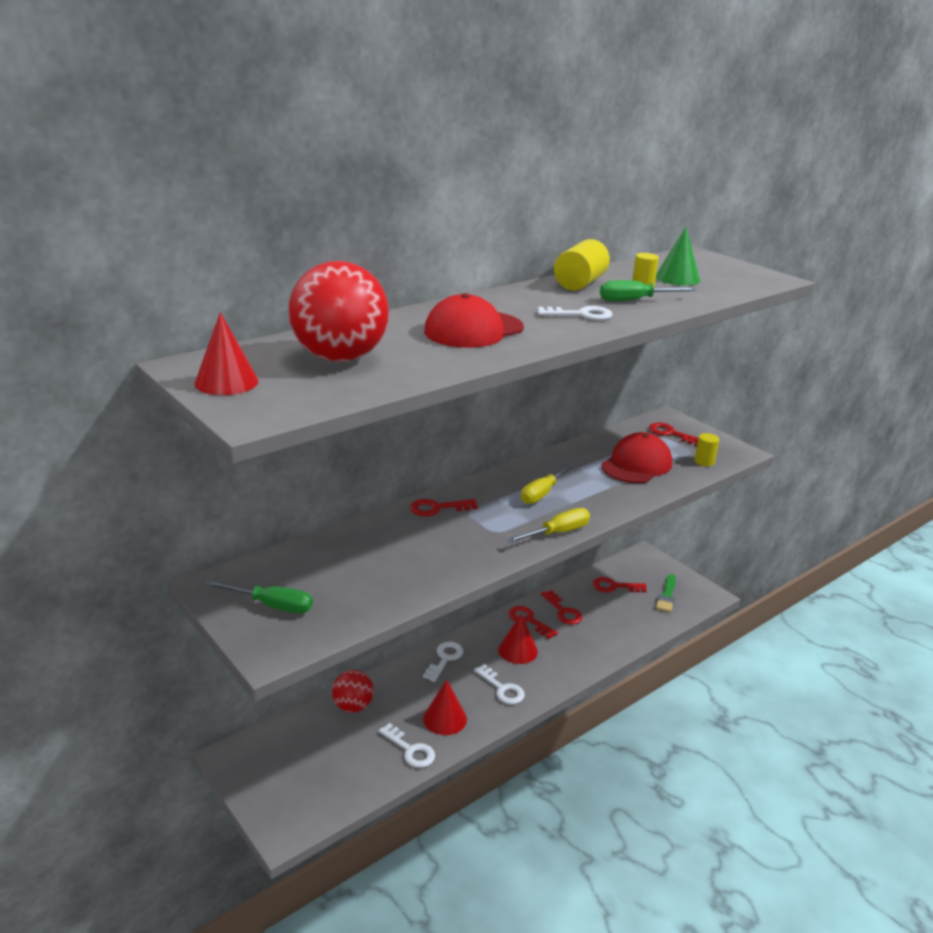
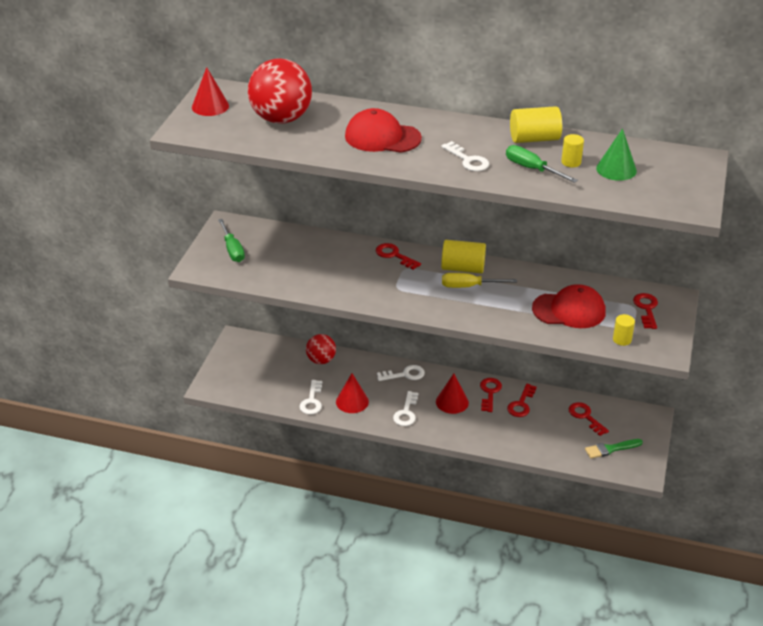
camera: 55 degrees right, 10 degrees up
yellow screwdriver [507,508,590,543] -> none
none -> yellow cylinder [441,240,486,274]

